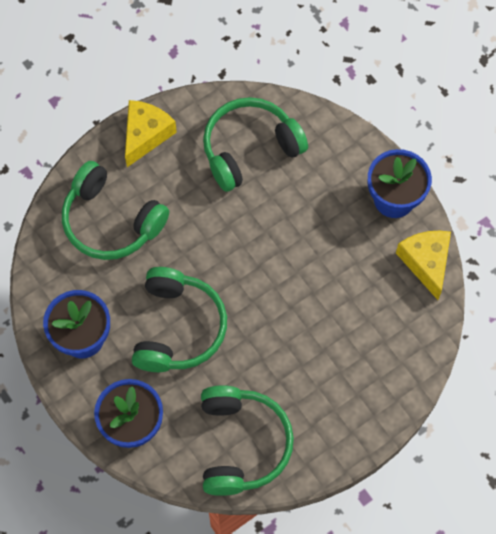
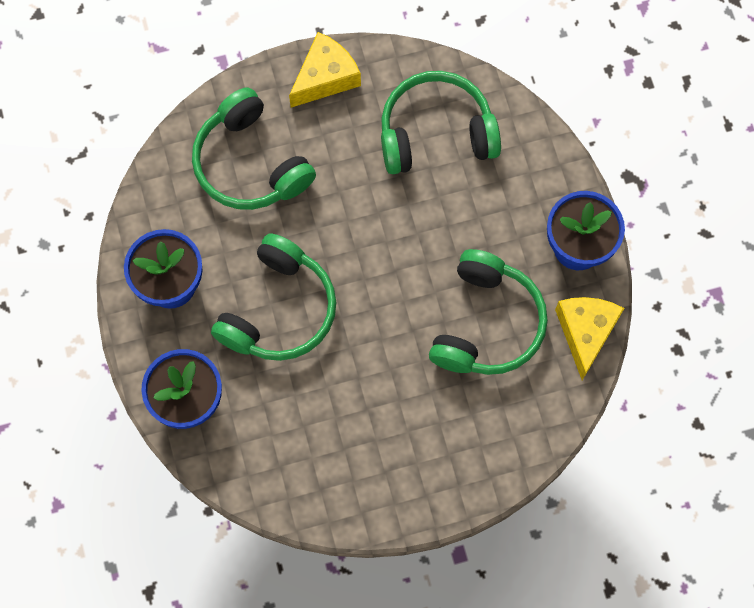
camera: 20 degrees right, 5 degrees up
green headphones [201,385,294,496] -> green headphones moved to [429,249,548,375]

